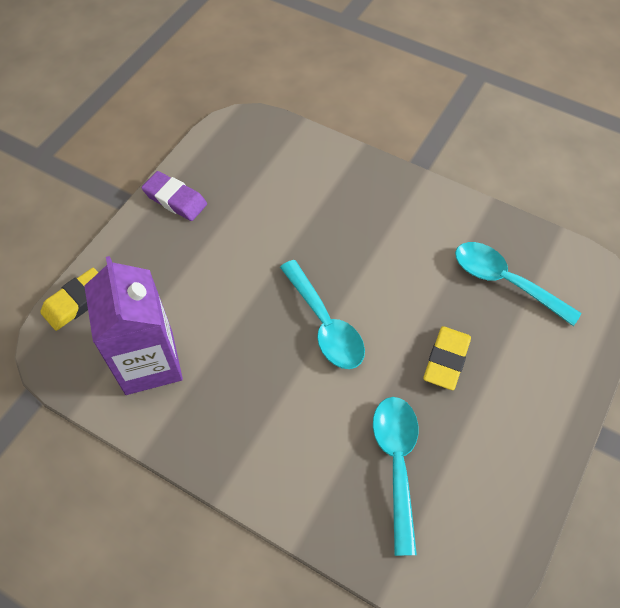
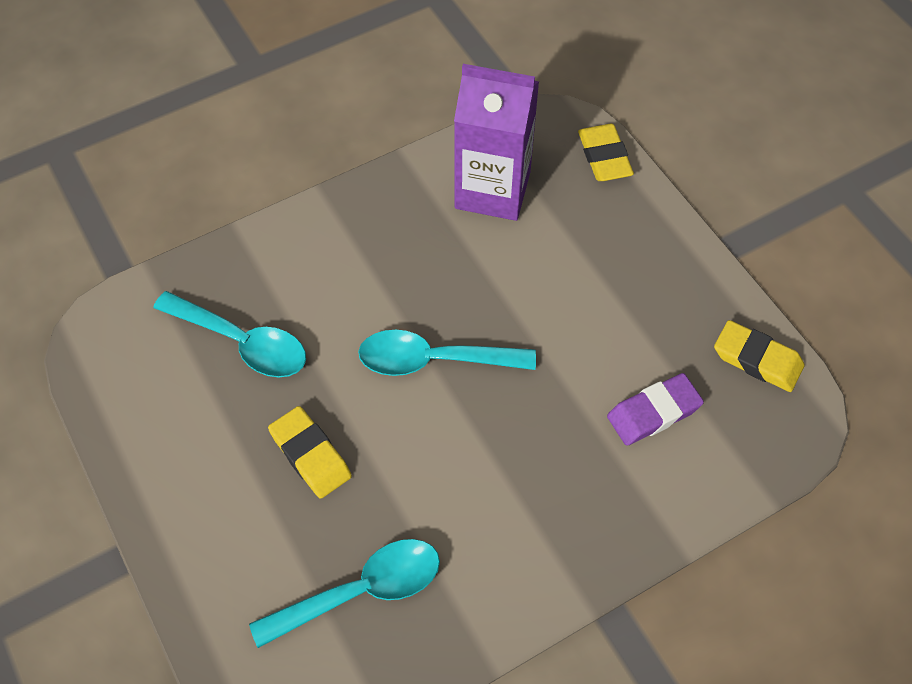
camera: 120 degrees right, 0 degrees up
purple eraser [141,171,207,221] -> purple eraser moved to [607,373,704,445]
none -> yellow eraser [714,320,804,392]

